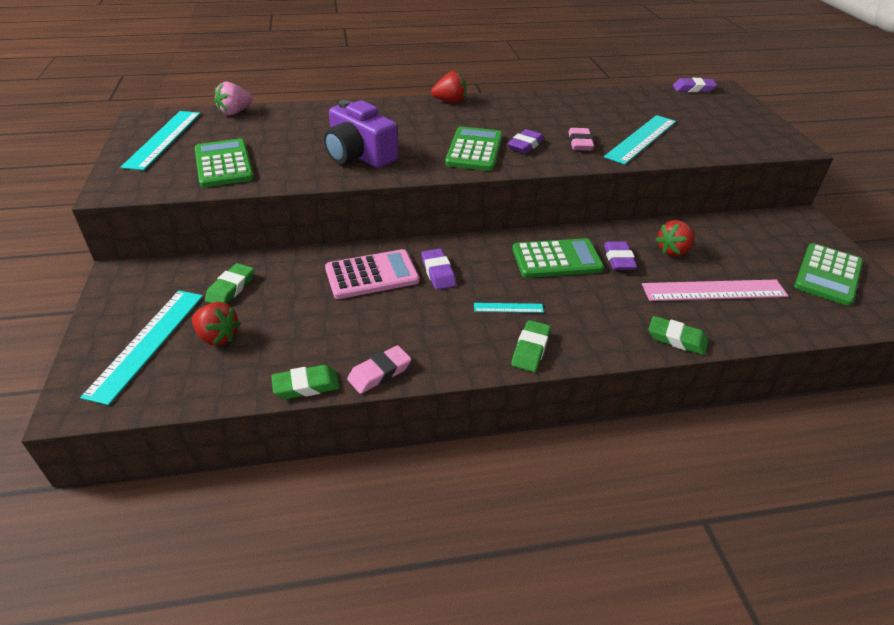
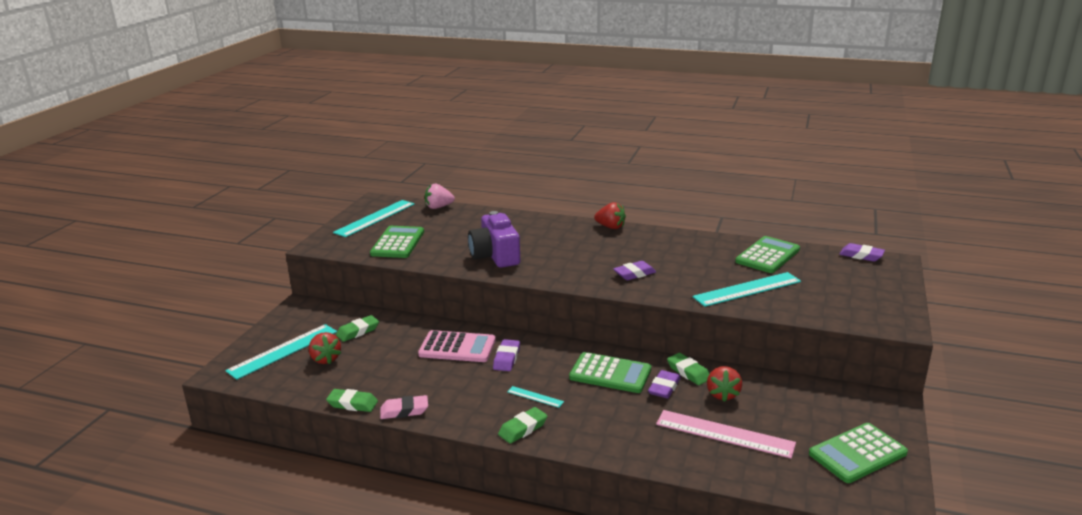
camera: 30 degrees right, 15 degrees down
green calculator [445,126,503,171] -> green calculator moved to [735,236,800,273]
pink eraser [569,128,594,151] -> none
green eraser [649,316,708,355] -> green eraser moved to [667,353,709,385]
red strawberry [655,220,695,257] -> red strawberry turned 75 degrees counterclockwise [707,366,742,402]

